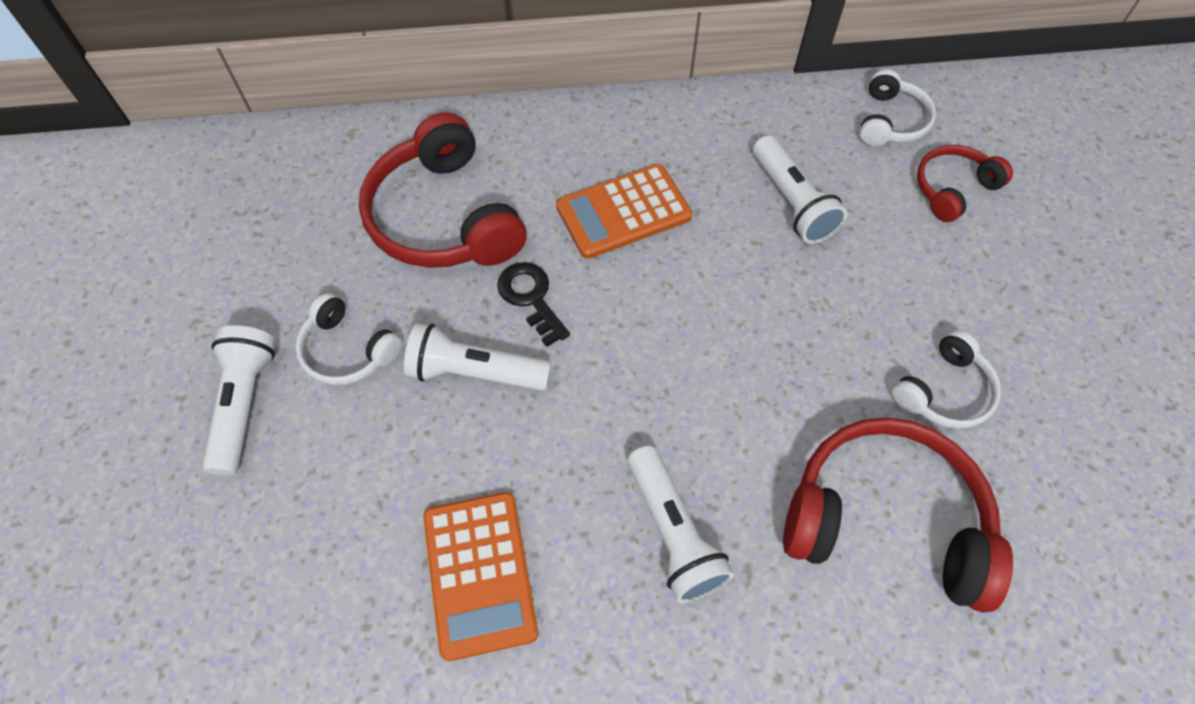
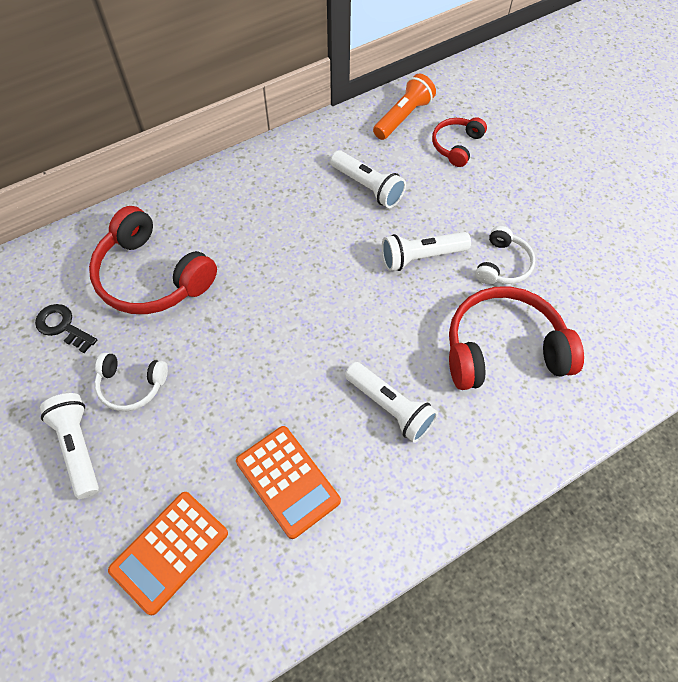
camera: 25 degrees left, 0 degrees up
white flashlight [404,323,552,391] -> white flashlight moved to [382,232,471,271]
black key [497,262,570,347] -> black key moved to [35,304,97,353]
orange calculator [556,164,692,259] -> orange calculator moved to [108,492,228,615]
white headphones [859,69,936,146] -> orange flashlight [373,74,436,140]

